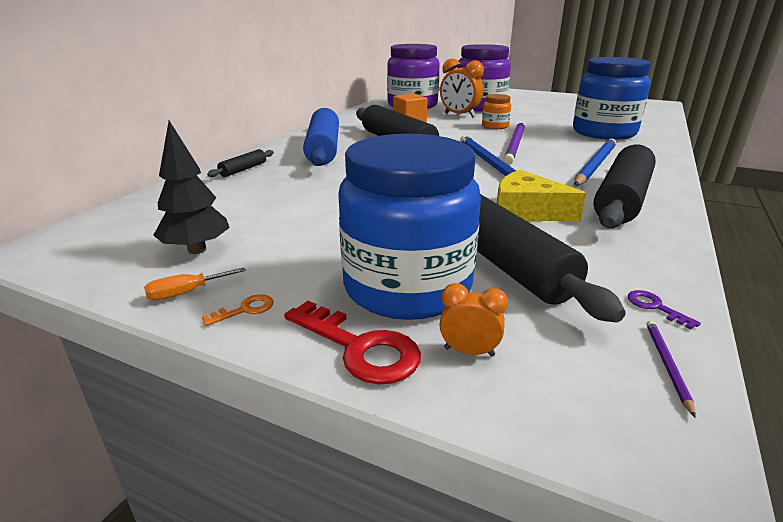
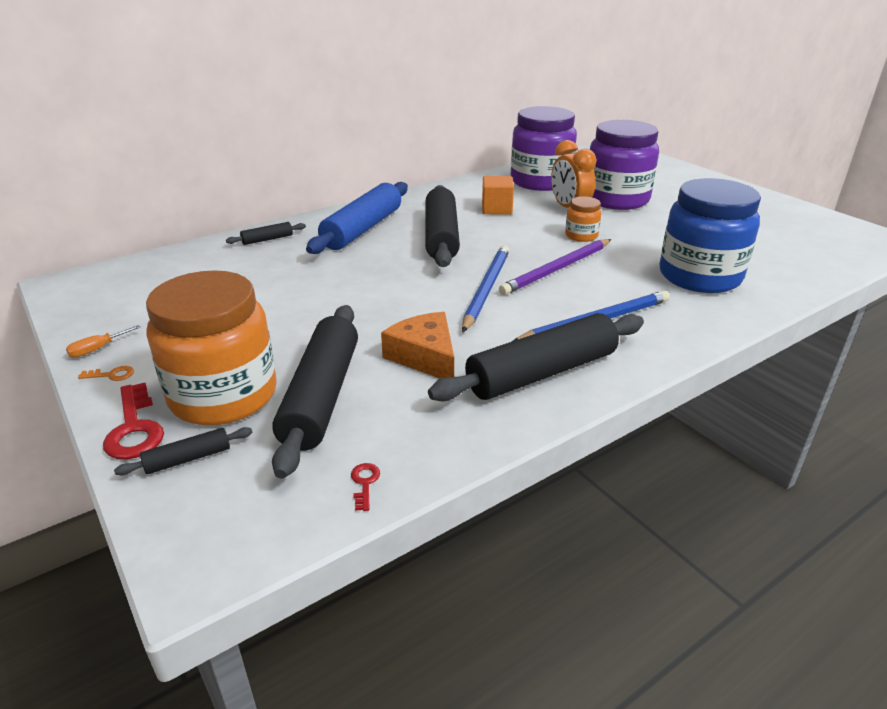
camera: 30 degrees right, 5 degrees up
orange screwdriver [144,267,246,301] -> orange screwdriver turned 45 degrees counterclockwise [66,325,140,358]
black tree [153,121,230,254] -> none
blue jar [338,134,481,320] -> orange jar [146,270,277,425]
orange clock [440,283,508,357] -> black rolling pin [114,427,253,475]
yellow cheese [497,170,586,221] -> orange cheese [381,312,454,379]
purple key [628,290,701,330] -> red key [351,463,380,511]
purple pencil [646,321,696,417] -> none

